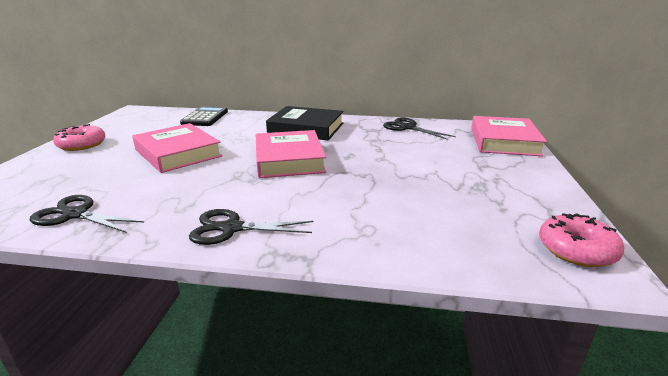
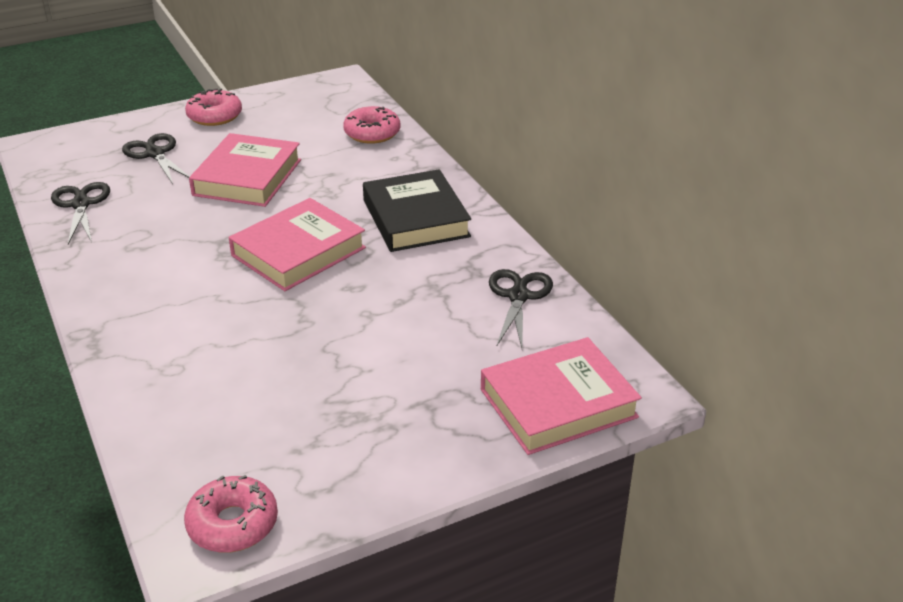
camera: 55 degrees right, 10 degrees up
black calculator [180,107,228,126] -> pink donut [343,106,401,144]
black scissors [189,209,313,245] -> black scissors moved to [122,133,190,184]

